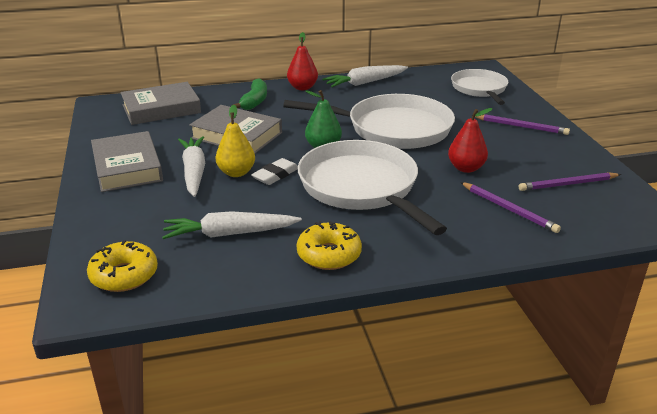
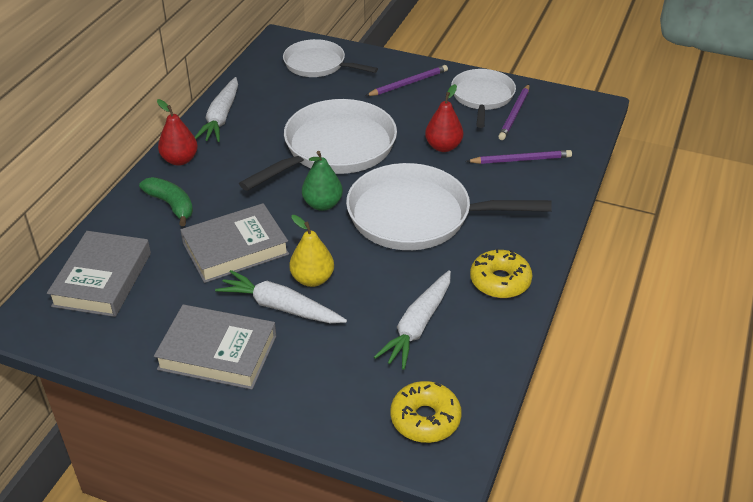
camera: 55 degrees left, 10 degrees up
white eraser [251,158,298,185] -> none
none -> white pan [451,69,516,128]

